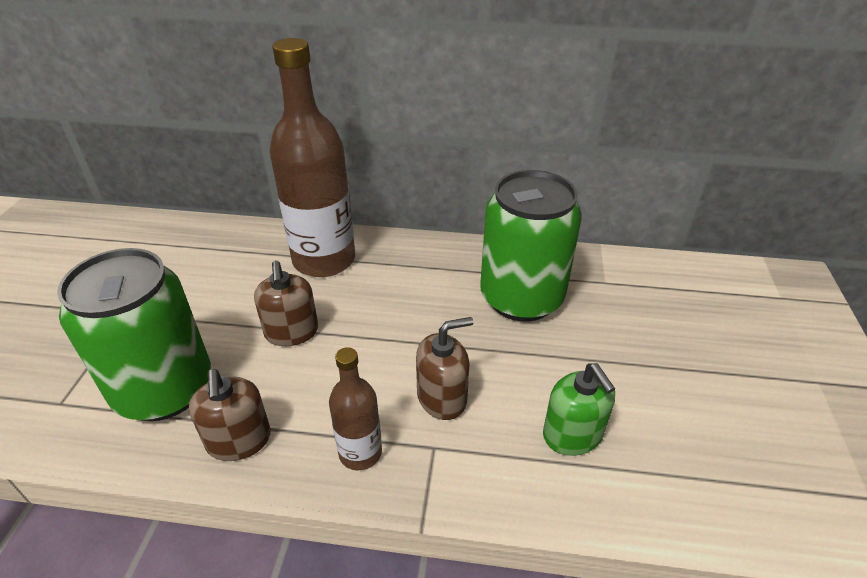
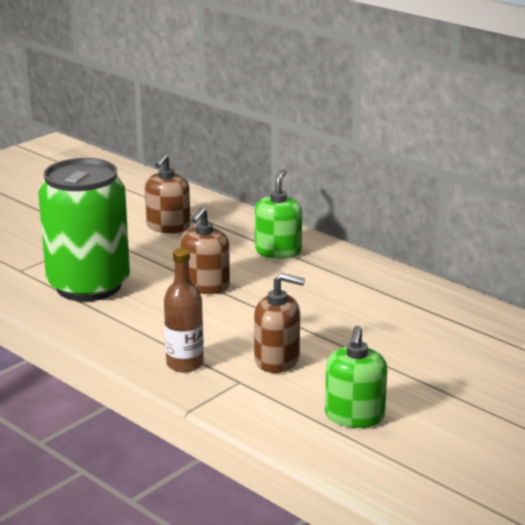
camera: 35 degrees right, 15 degrees down
brown soap dispenser [189,369,271,461] -> brown soap dispenser moved to [145,154,191,233]
brown bottle [269,38,355,277] -> green soap dispenser [255,169,302,259]
green can [480,170,582,322] -> none

